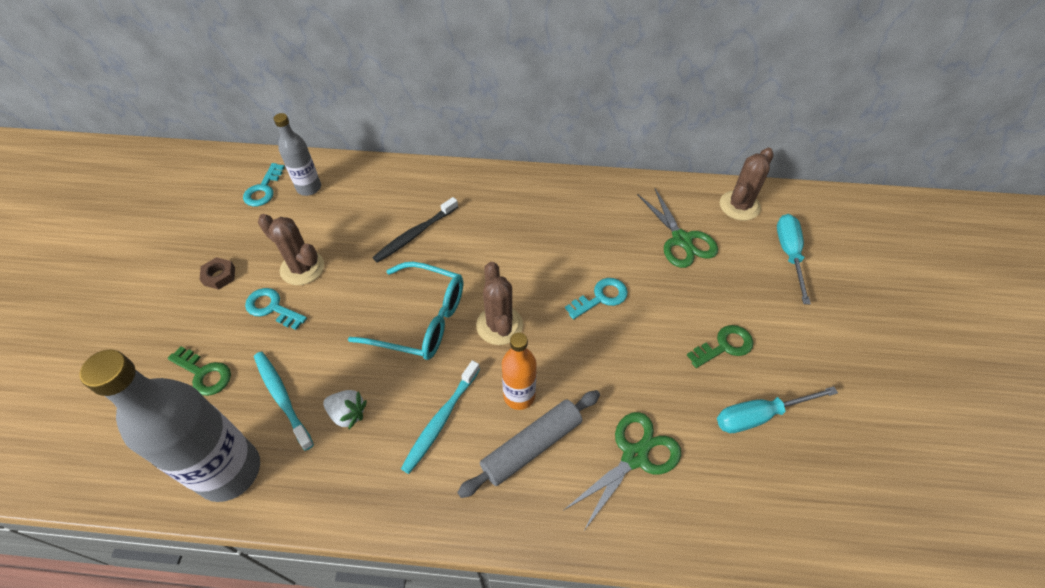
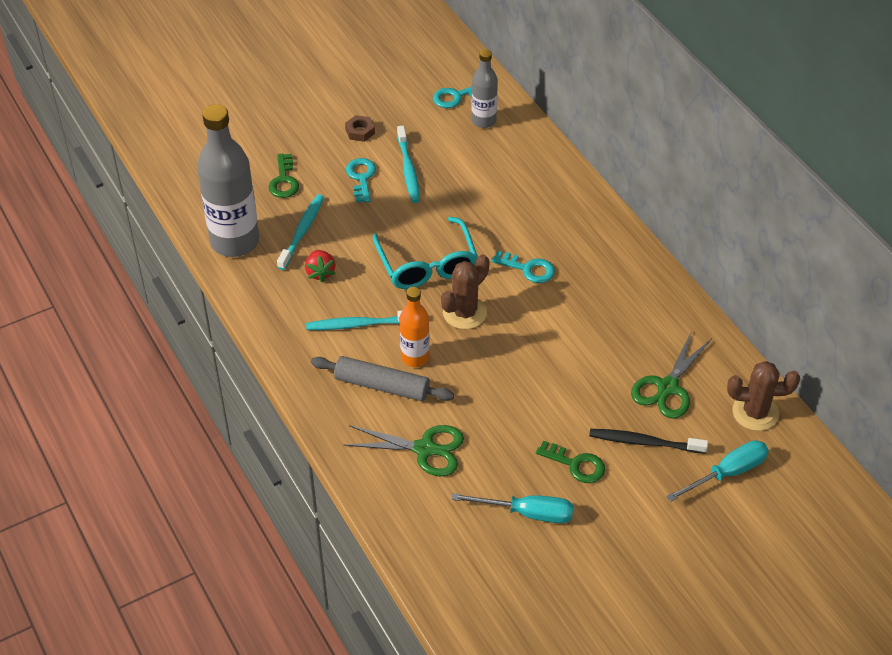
camera: 55 degrees right, 5 degrees down
brown cactus [258,214,324,285] -> turquoise toothbrush [397,126,420,203]
white strawberry [323,390,367,429] -> red strawberry [305,250,336,282]
black toothbrush [372,197,458,263] -> black toothbrush moved to [589,429,708,454]
turquoise key [565,278,628,320] -> turquoise key moved to [491,251,555,283]
turquoise screwdriver [717,386,838,433] -> turquoise screwdriver turned 150 degrees clockwise [451,493,573,523]

